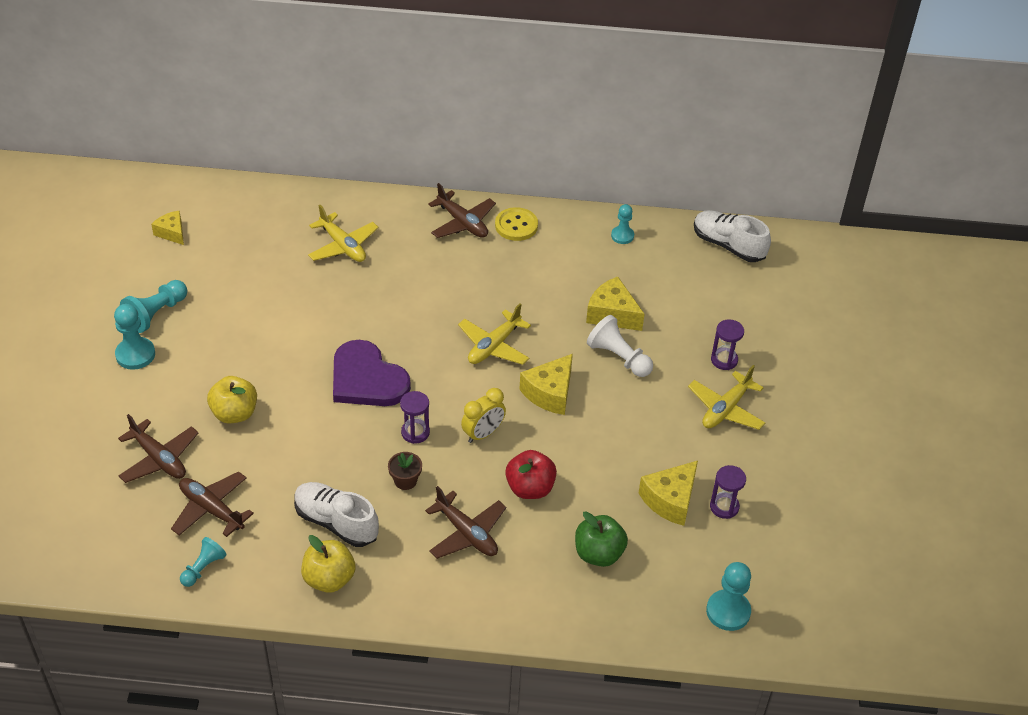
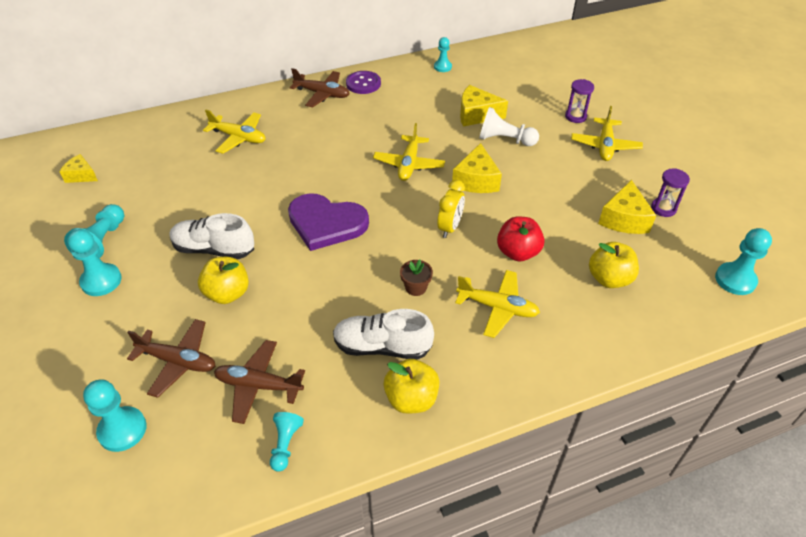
camera: 25 degrees left, 0 degrees up
purple hourglass [400,391,430,444] -> none
brown plane [425,486,506,559] -> yellow plane [455,270,540,338]
yellow button [495,207,538,241] -> purple button [346,71,381,94]
green apple [575,511,628,567] -> yellow apple [589,242,639,288]
white shoe [694,210,771,262] -> white shoe moved to [170,213,254,259]
none -> turquoise pawn [83,379,147,452]

